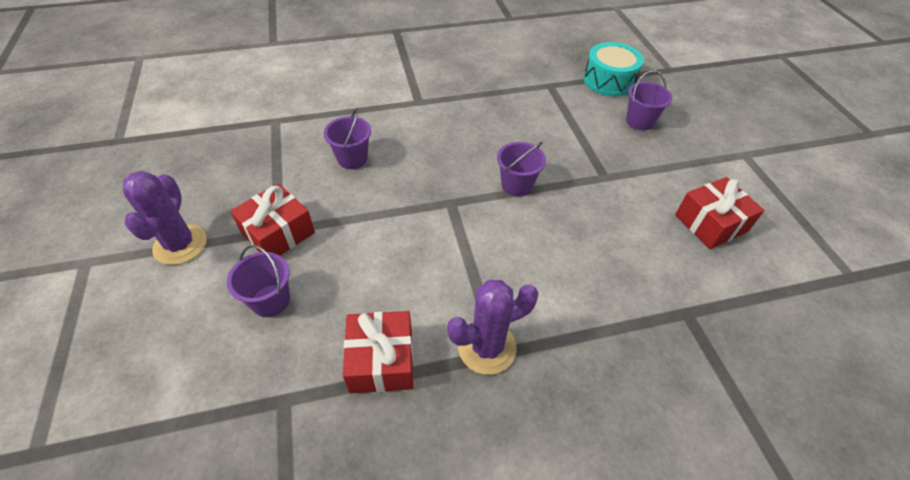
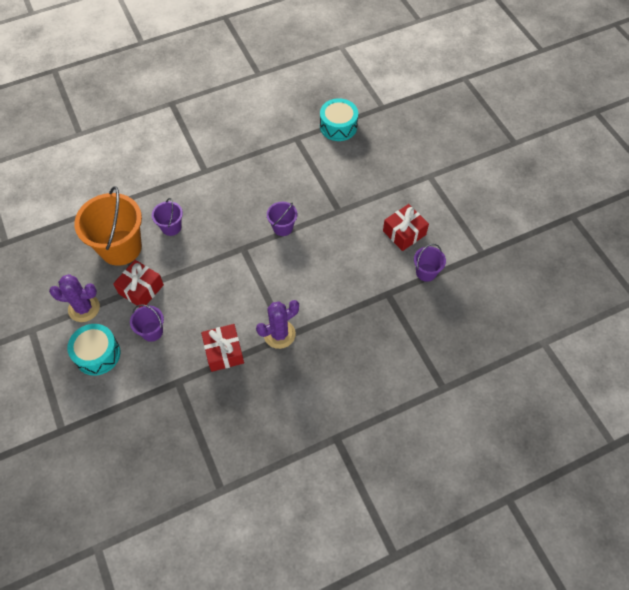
camera: 10 degrees left, 10 degrees up
purple cactus [123,171,207,265] -> purple cactus turned 75 degrees counterclockwise [49,274,100,322]
purple bucket [626,70,672,130] -> purple bucket moved to [414,244,446,282]
none -> turquoise drum [67,324,121,376]
none -> orange bucket [74,186,142,266]

